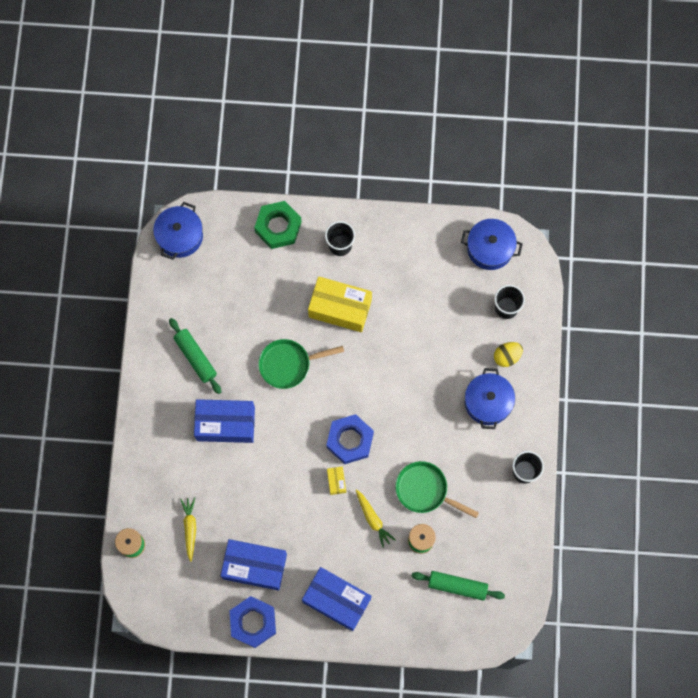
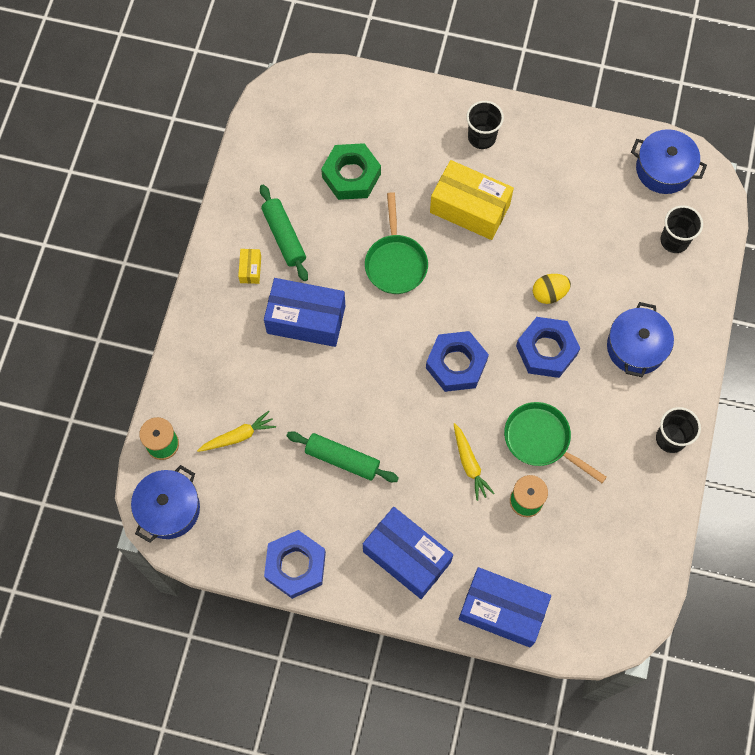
camera: 10 degrees right, 5 degrees down
blue pot [153,202,203,260] -> blue pot moved to [131,465,200,543]
yellow carrot [180,497,196,562] -> yellow carrot turned 60 degrees clockwise [197,411,276,452]
blue box [220,539,287,591] -> blue box moved to [459,567,551,647]
green nut [254,201,302,249] -> green nut moved to [321,143,381,200]
green pan [258,339,344,389] -> green pan turned 90 degrees counterclockwise [365,192,428,294]
yellow box [327,466,346,495] -> yellow box moved to [238,249,261,284]
green rolling pin [411,571,505,601] -> green rolling pin moved to [287,431,399,482]
yellow egg [494,342,523,367] -> yellow egg moved to [533,274,571,304]
none -> blue nut [516,317,580,378]

